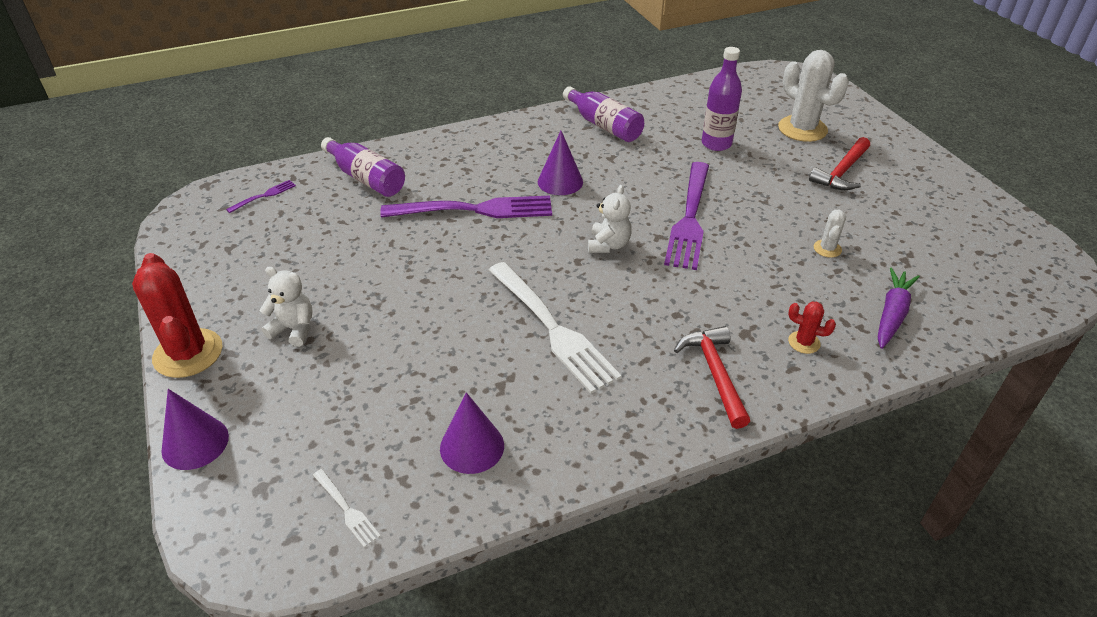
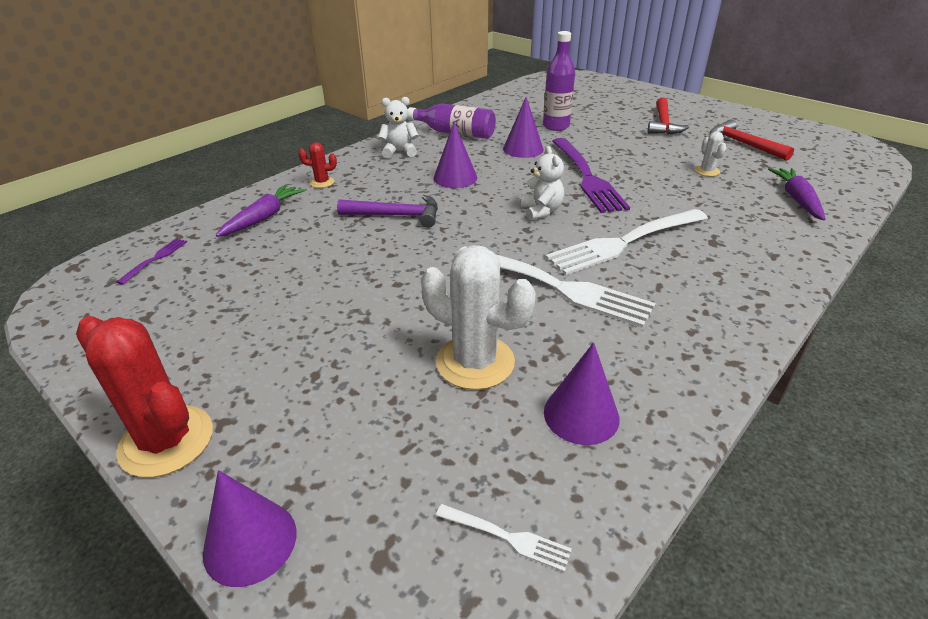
camera: 25 degrees left, 5 degrees down
white teddy bear [260,266,312,347] -> white teddy bear moved to [378,97,418,158]
purple bottle [321,137,405,197] -> purple carrot [216,184,305,237]
purple fork [380,195,552,218] -> purple hammer [337,195,438,228]
red hammer [674,326,750,429] -> red hammer moved to [710,119,794,161]
white cactus [778,50,849,142] -> white cactus moved to [421,245,536,390]
red cactus [788,302,836,354] -> red cactus moved to [298,142,337,188]
none -> purple cone [503,97,544,158]
none -> white fork [545,209,708,275]

